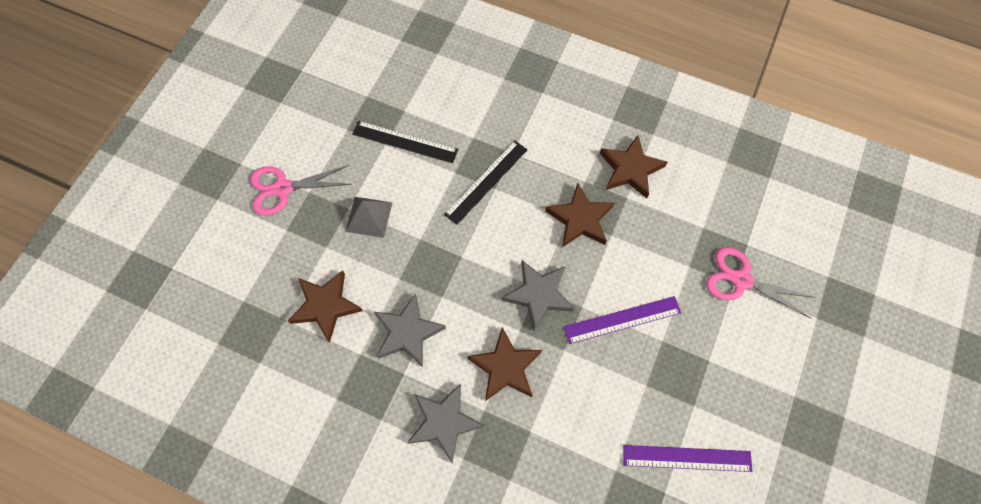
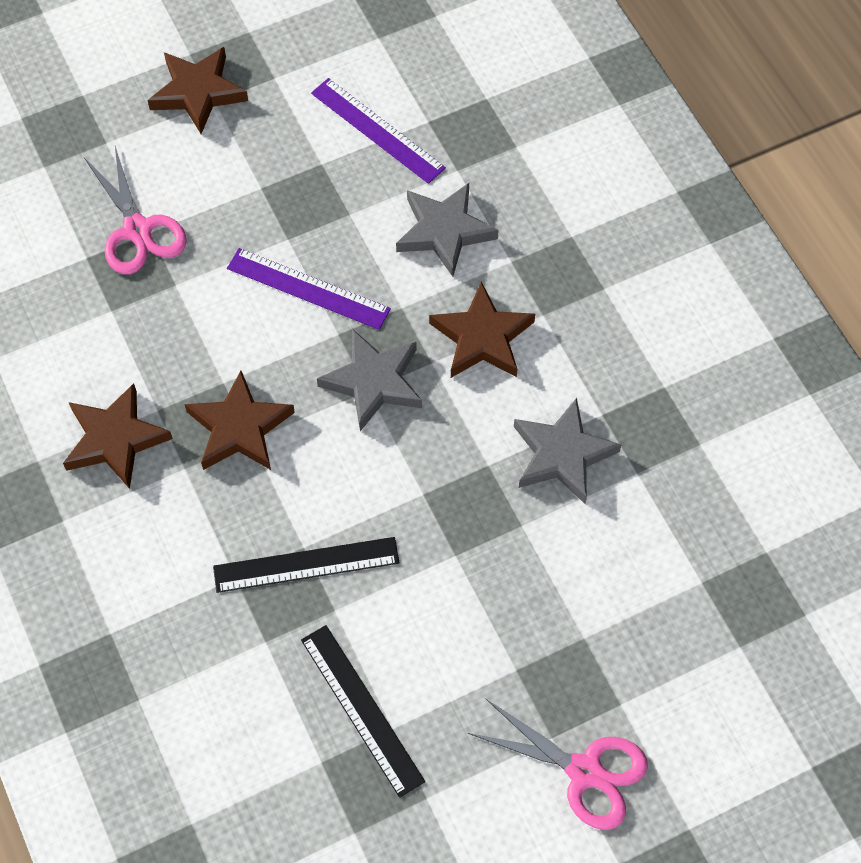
camera: 140 degrees left, 5 degrees down
brown star [288,270,363,343] -> brown star moved to [147,47,248,134]
grey pyramid [345,197,393,238] -> none
grey star [407,384,484,463] -> grey star moved to [396,183,499,277]

